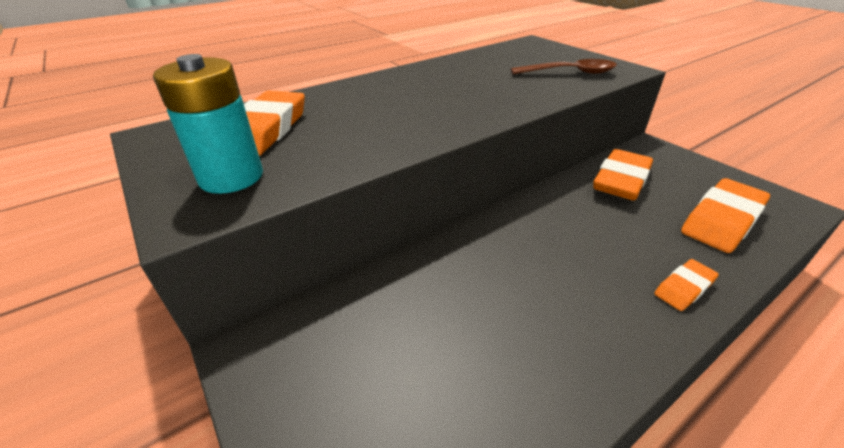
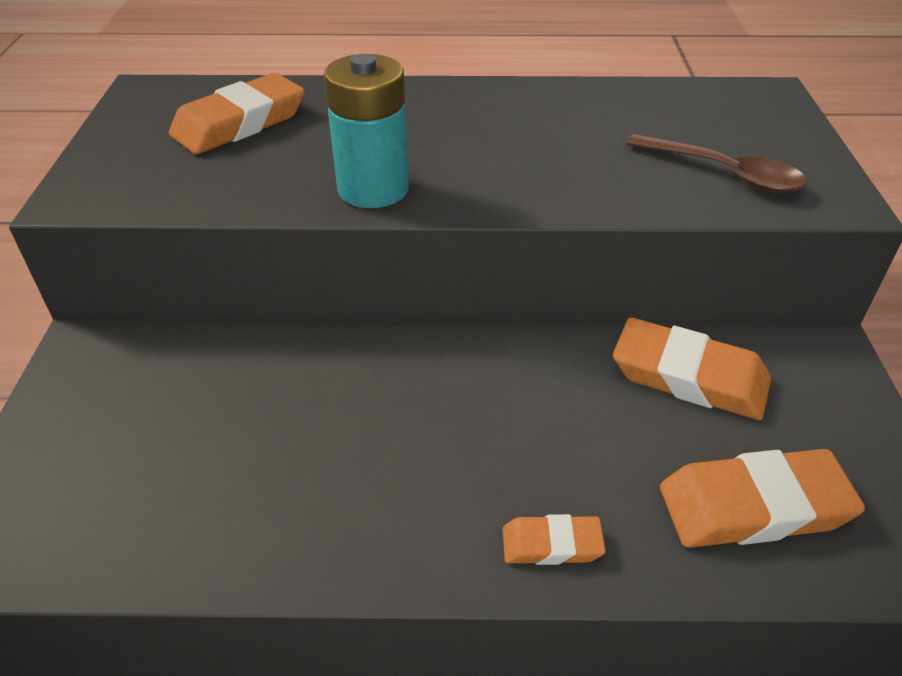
camera: 35 degrees right, 5 degrees up
turquoise battery [153,54,263,194] -> turquoise battery moved to [324,54,409,208]
orange eraser [593,149,653,200] -> orange eraser turned 45 degrees clockwise [613,317,771,420]

